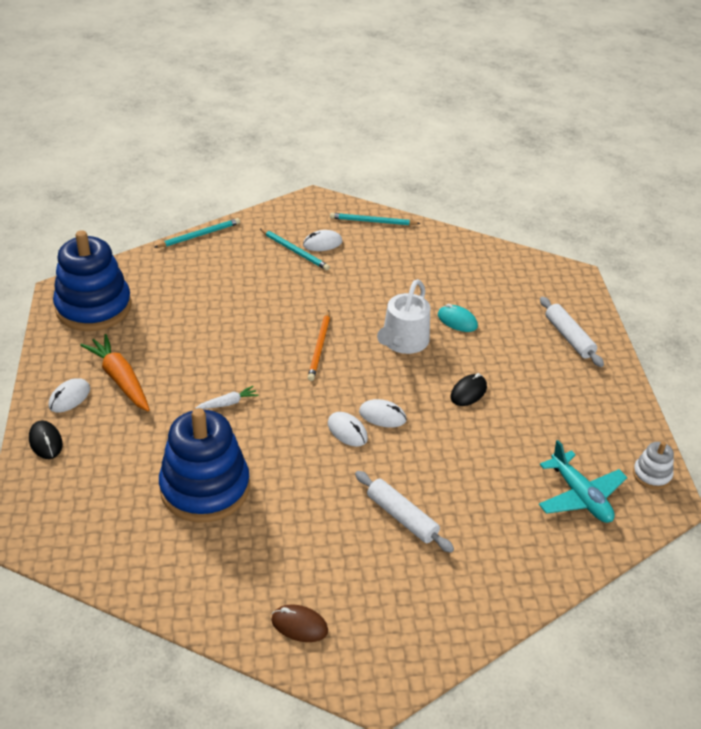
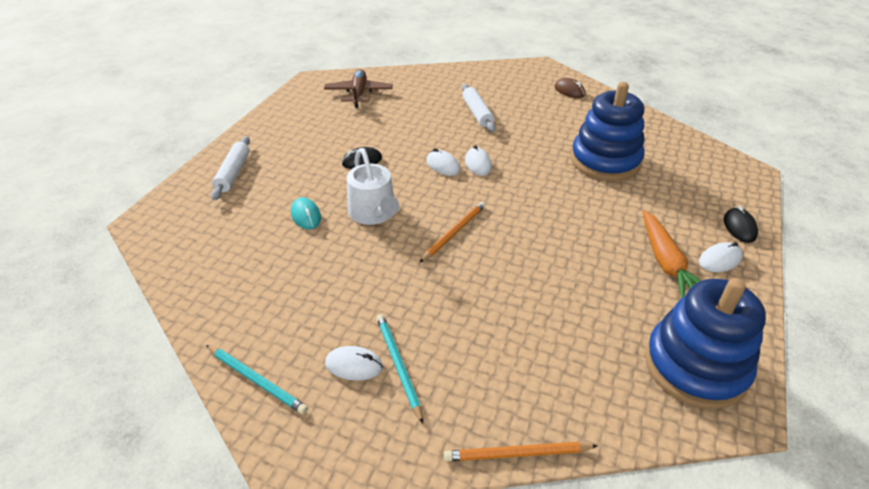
camera: 150 degrees left, 0 degrees up
turquoise pencil [155,218,240,248] -> orange pencil [444,442,597,461]
white carrot [195,386,259,409] -> none
white watering can [377,279,430,354] -> white watering can turned 105 degrees clockwise [347,148,399,225]
turquoise plane [539,440,627,523] -> brown plane [324,69,393,108]
white stacking toy [633,442,674,489] -> none

